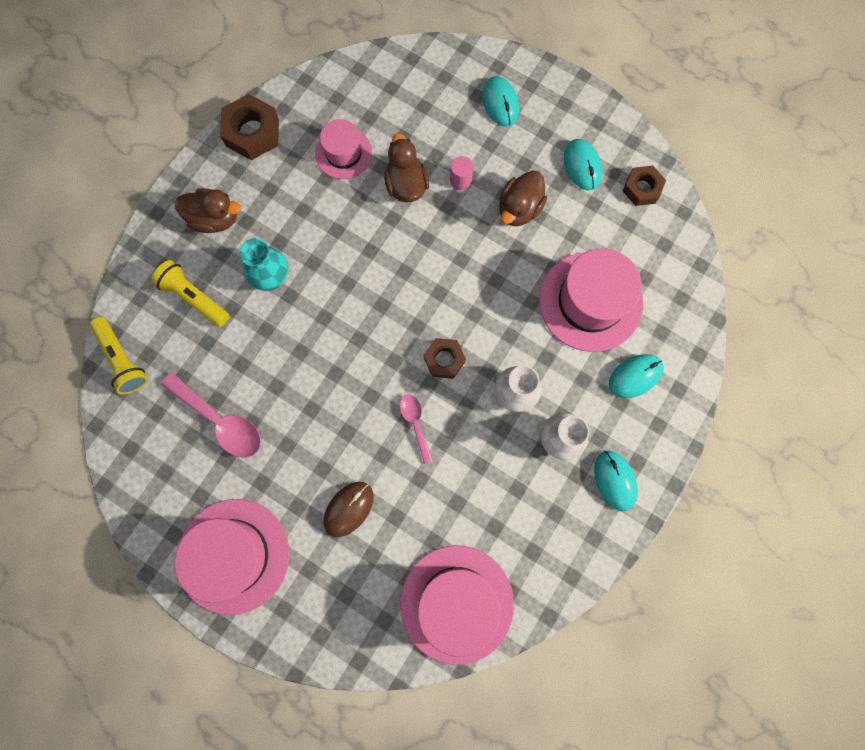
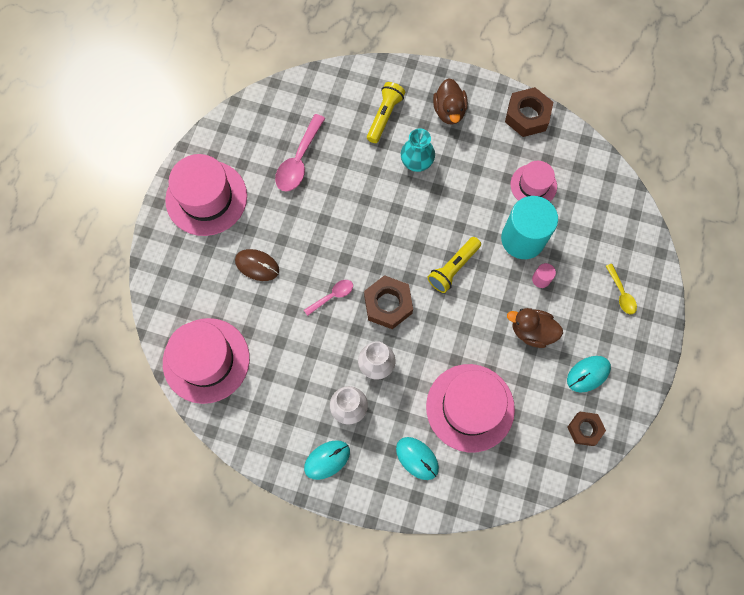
camera: 75 degrees right, 5 degrees down
yellow flashlight [89,317,148,395] -> yellow flashlight moved to [427,237,481,293]
brown duck [384,133,429,202] -> turquoise cylinder [501,196,558,259]
brown nut [424,338,466,379] -> brown nut [364,275,413,329], size x1.53
turquoise mouse [482,76,519,126] -> yellow spoon [606,264,637,315]

